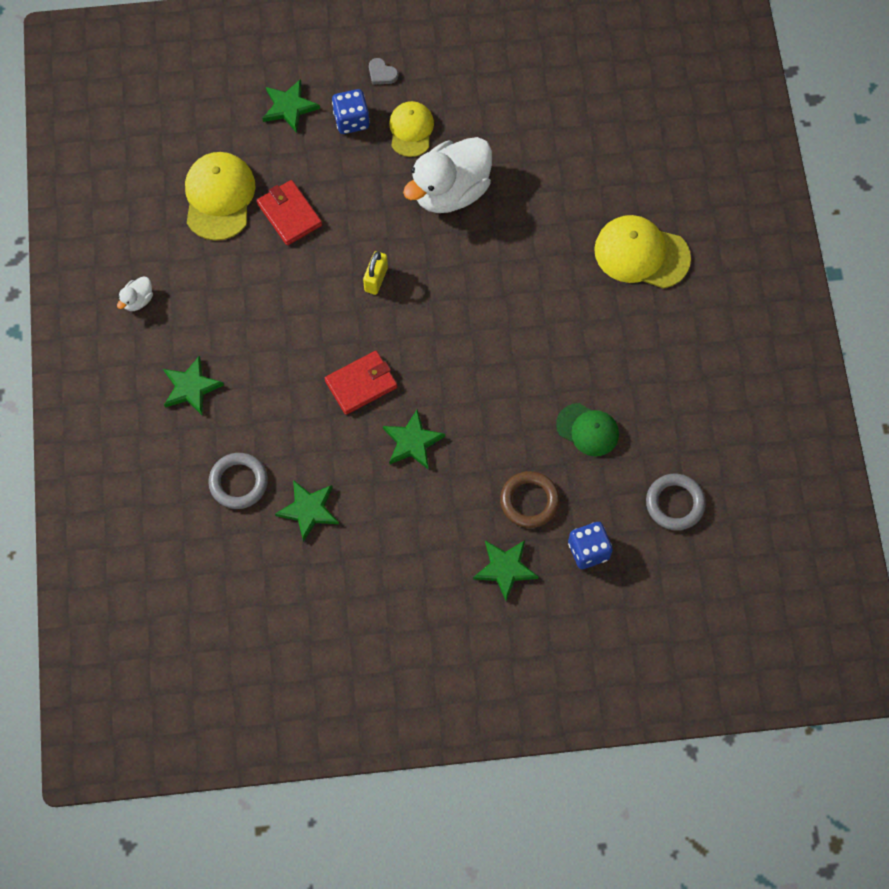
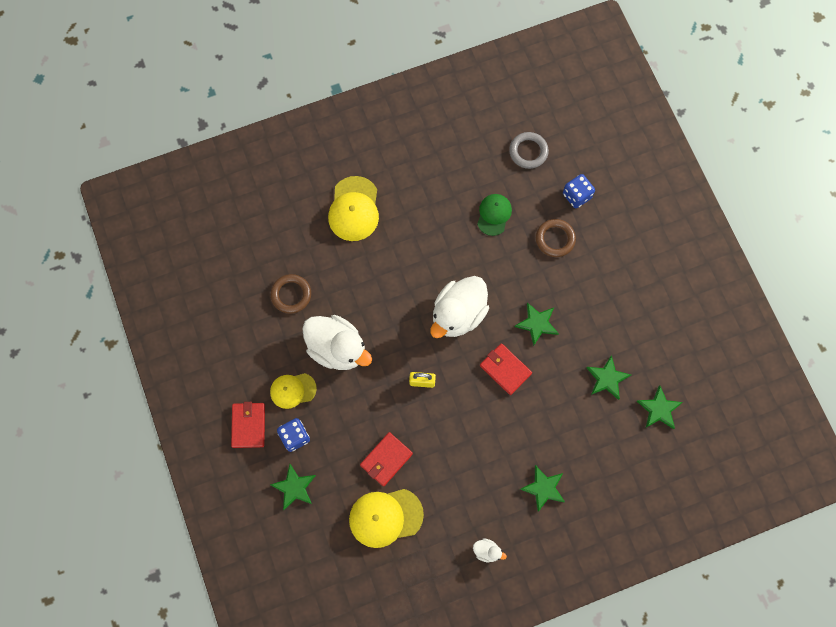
camera: 105 degrees left, 5 degrees up
grey ring [208,453,268,509] -> none
grey heart [369,58,398,85] -> red wallet [231,402,265,448]
green star [473,540,538,601] -> green star moved to [637,385,683,429]
none -> brown ring [270,274,311,314]
none -> white duck [431,276,489,338]

